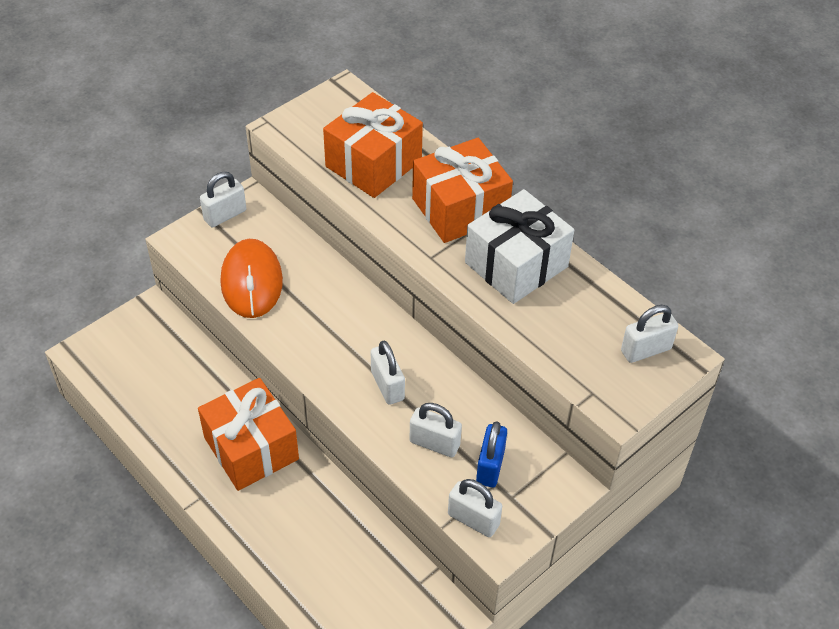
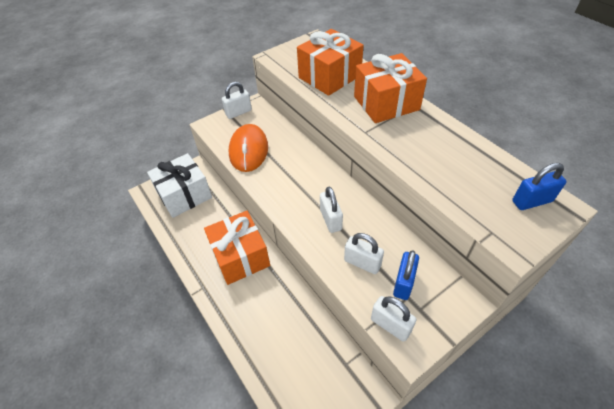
camera: 10 degrees right, 0 degrees up
white gift [465,189,574,304] -> white gift moved to [147,153,212,218]
white padlock [621,305,678,363] -> blue padlock [512,163,566,210]

